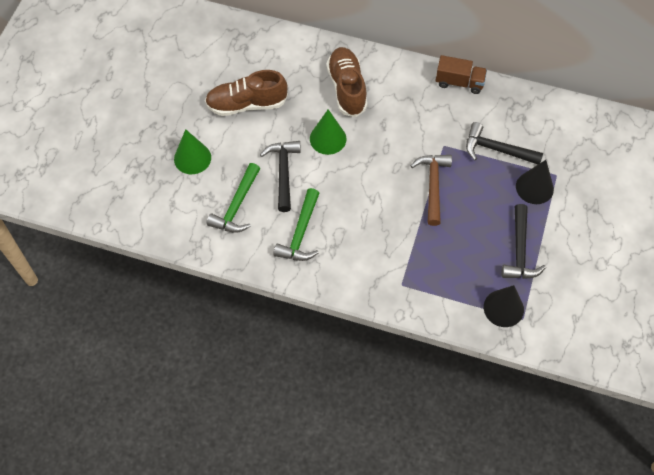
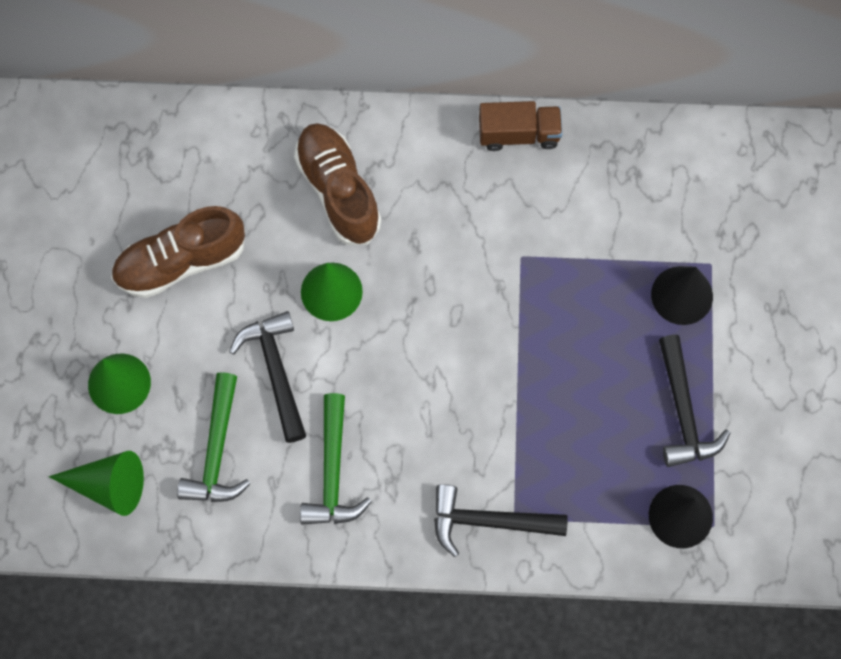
camera: 15 degrees left, 10 degrees up
brown hammer [411,155,452,226] -> none
black hammer [466,122,543,165] -> black hammer moved to [434,484,568,557]
none -> green cone [49,451,144,516]

